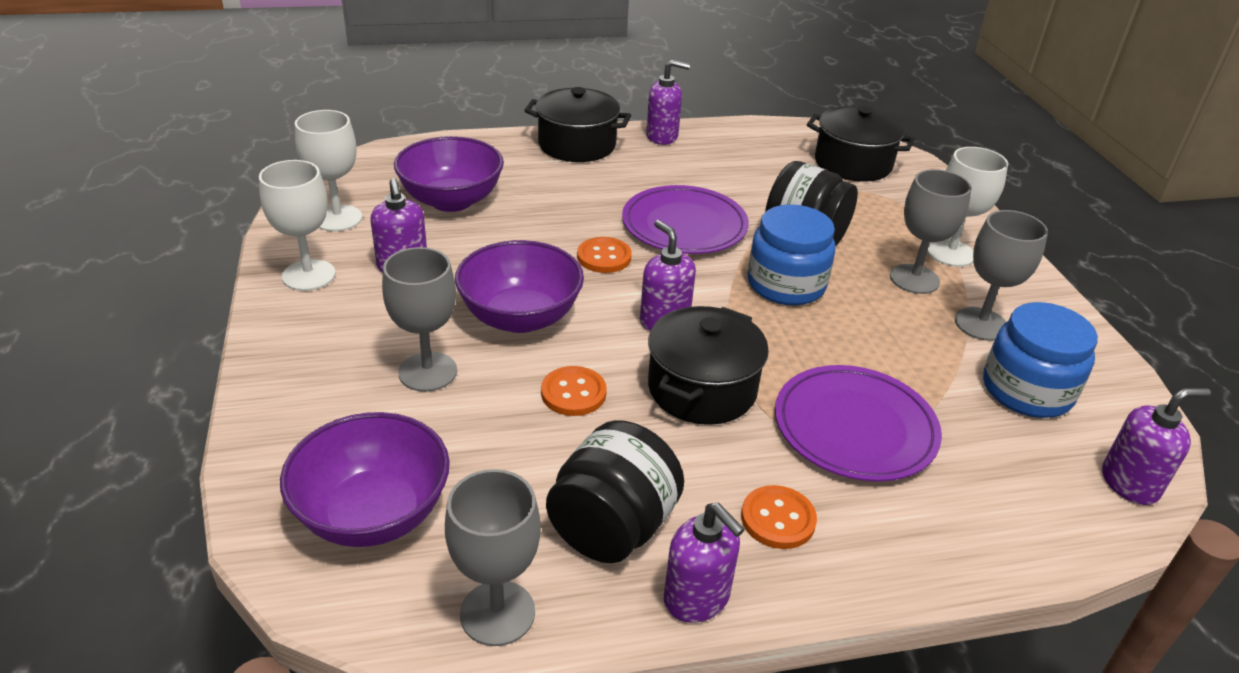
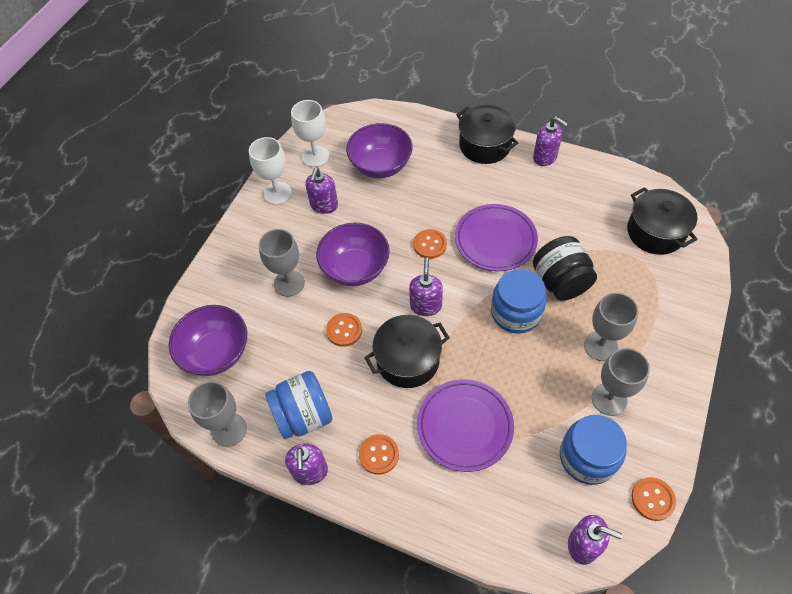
camera: 40 degrees right, 20 degrees up
black jar [546,420,684,563] -> blue jar [265,371,332,439]
white goblet [927,147,1008,267] -> none
none -> orange button [632,477,676,521]

